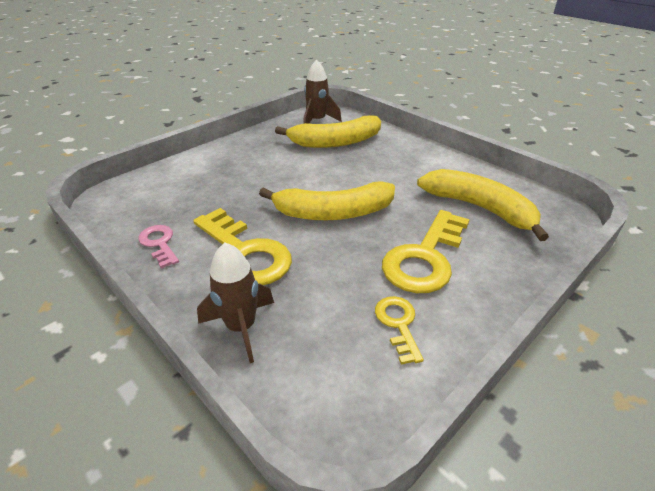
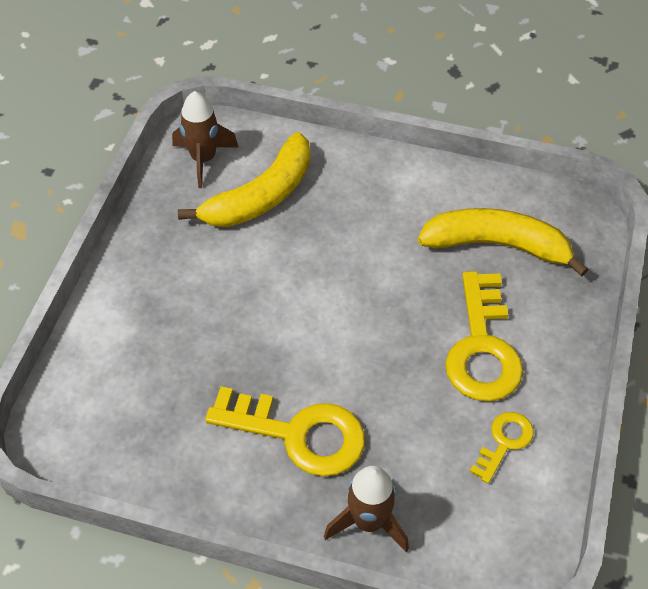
camera: 30 degrees left, 15 degrees up
pink key [138,225,179,269] -> none
yellow banana [259,181,395,220] -> none
yellow key [375,296,424,365] -> yellow key turned 75 degrees clockwise [470,412,534,483]

